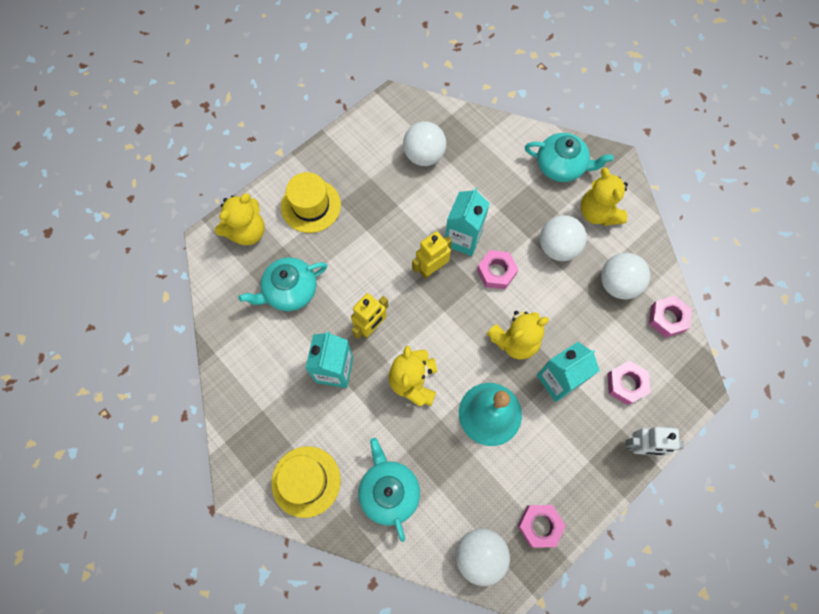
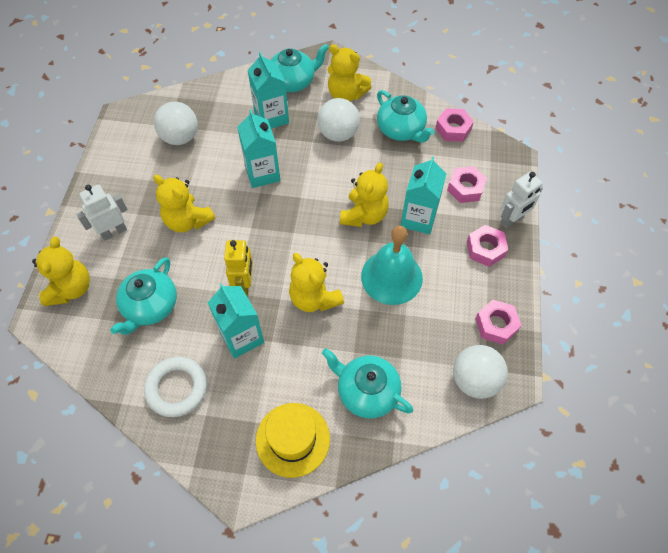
camera: 40 degrees left, 10 degrees down
yellow hat [281,172,341,233] -> white robot [76,184,127,241]
yellow robot [412,231,452,279] -> none
pink nut [477,250,519,289] -> pink nut moved to [467,225,508,267]
white ball [601,253,650,299] -> turquoise teapot [377,90,435,143]
none -> white ring [144,357,207,417]
none -> yellow teddy bear [153,175,215,233]
none -> turquoise carton [248,52,289,129]

